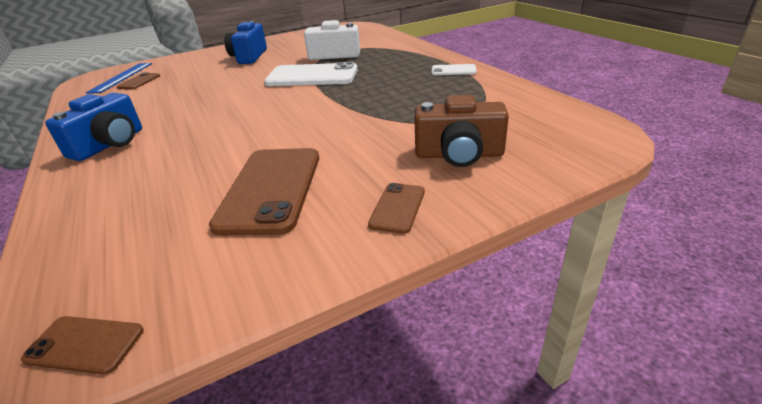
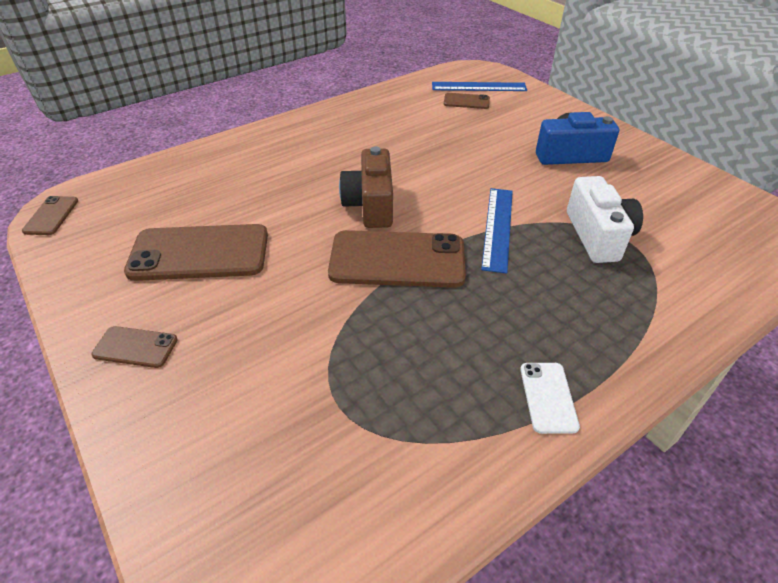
camera: 80 degrees right, 10 degrees up
blue camera [45,93,142,161] -> none
white phone [264,62,358,86] -> blue ruler [481,188,513,274]
brown camera [415,95,509,167] -> brown camera moved to [339,146,393,228]
none -> brown phone [328,230,466,288]

